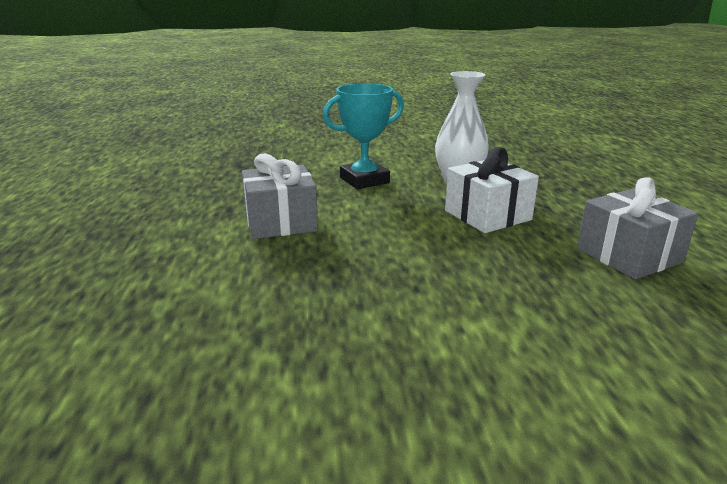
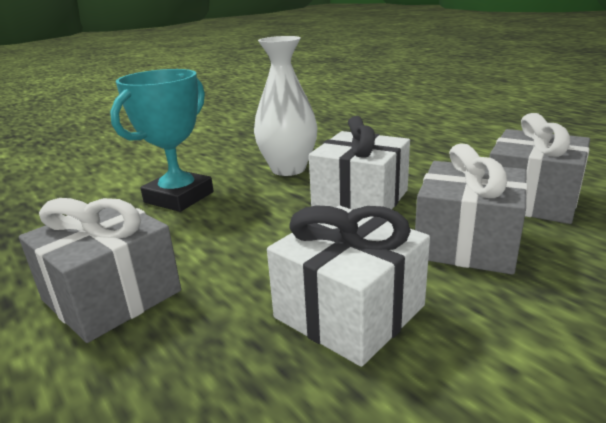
camera: 30 degrees left, 0 degrees up
none -> white gift [267,205,430,367]
none -> grey gift [415,143,528,275]

